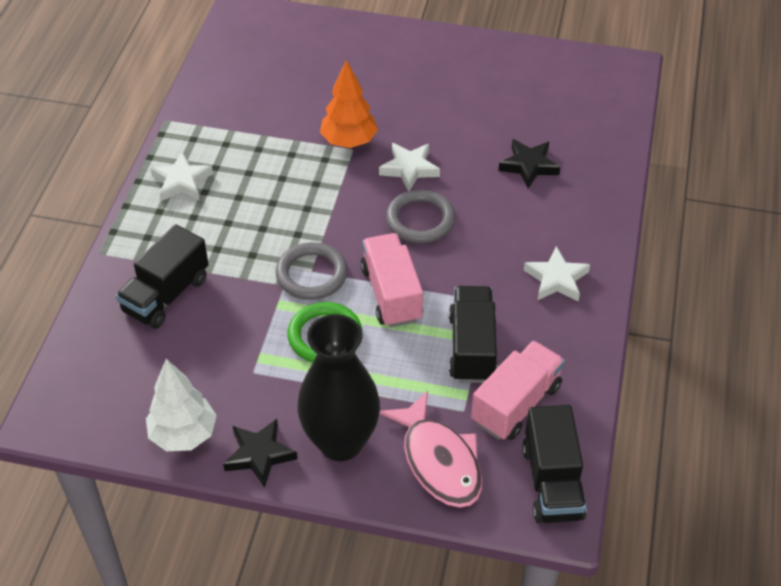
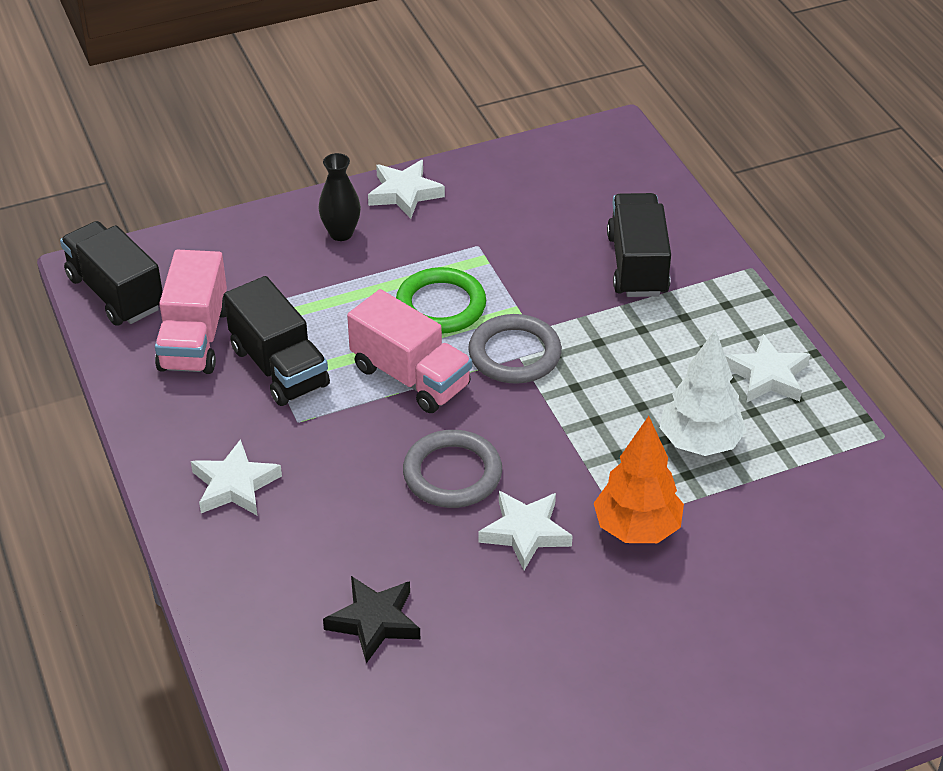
camera: 145 degrees right, 5 degrees down
white tree [146,359,217,451] -> white tree moved to [660,329,747,456]
black star [223,419,298,488] -> white star [368,160,445,219]
black vase [297,314,380,461] -> black vase [318,153,361,241], size x0.48
pink fish [379,391,482,508] -> none

